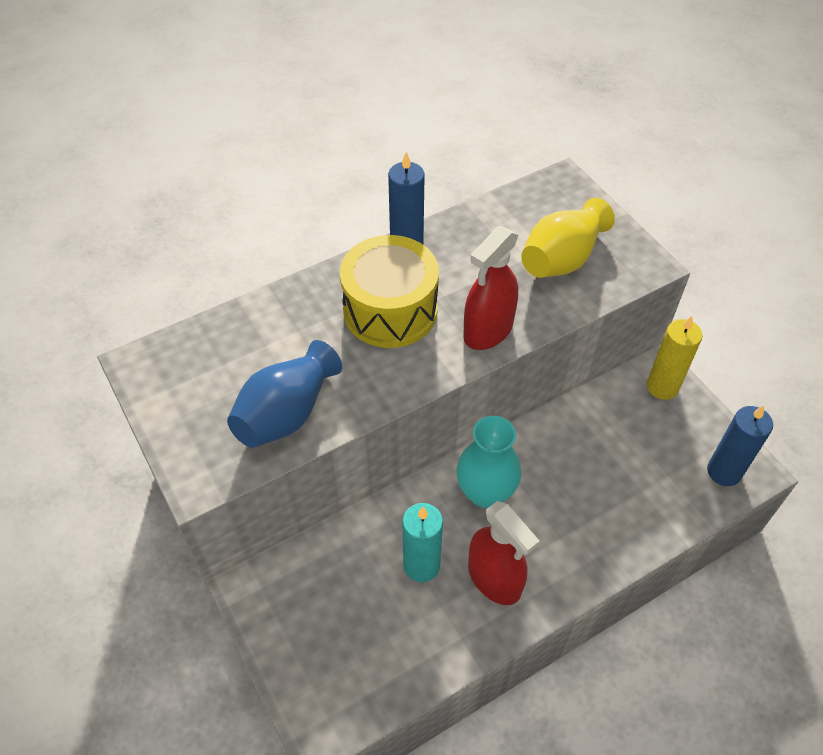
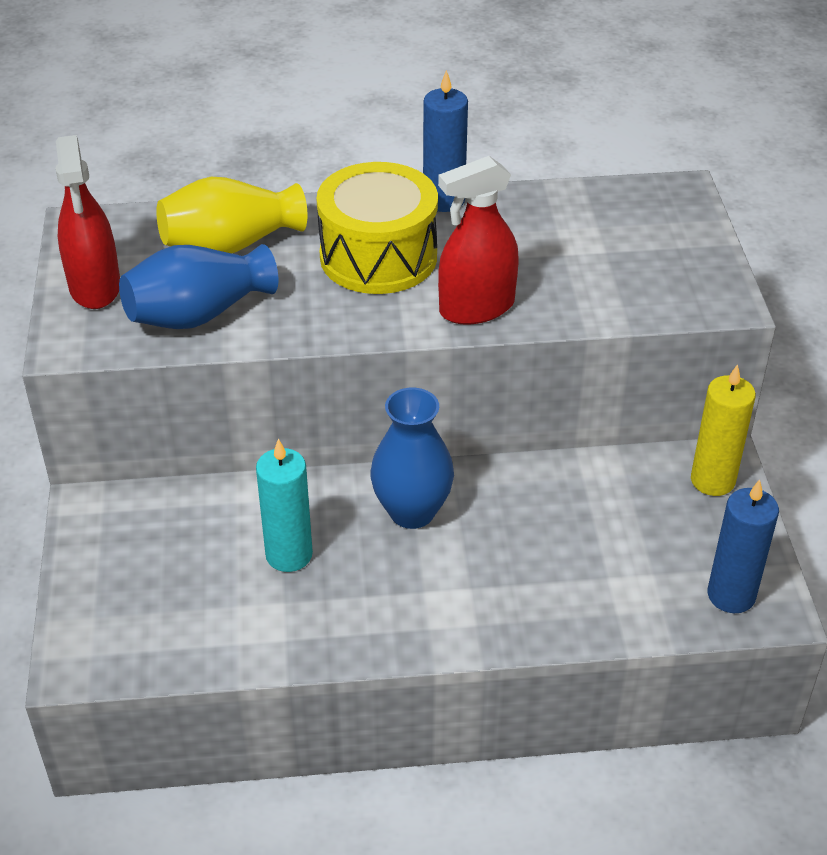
camera: 25 degrees right, 10 degrees down
turquoise vase [456,416,521,508] -> blue vase [371,388,454,529]
red spray bottle [468,501,540,605] -> red spray bottle moved to [56,135,120,309]
yellow vase [521,198,615,278] -> yellow vase moved to [156,177,307,253]

